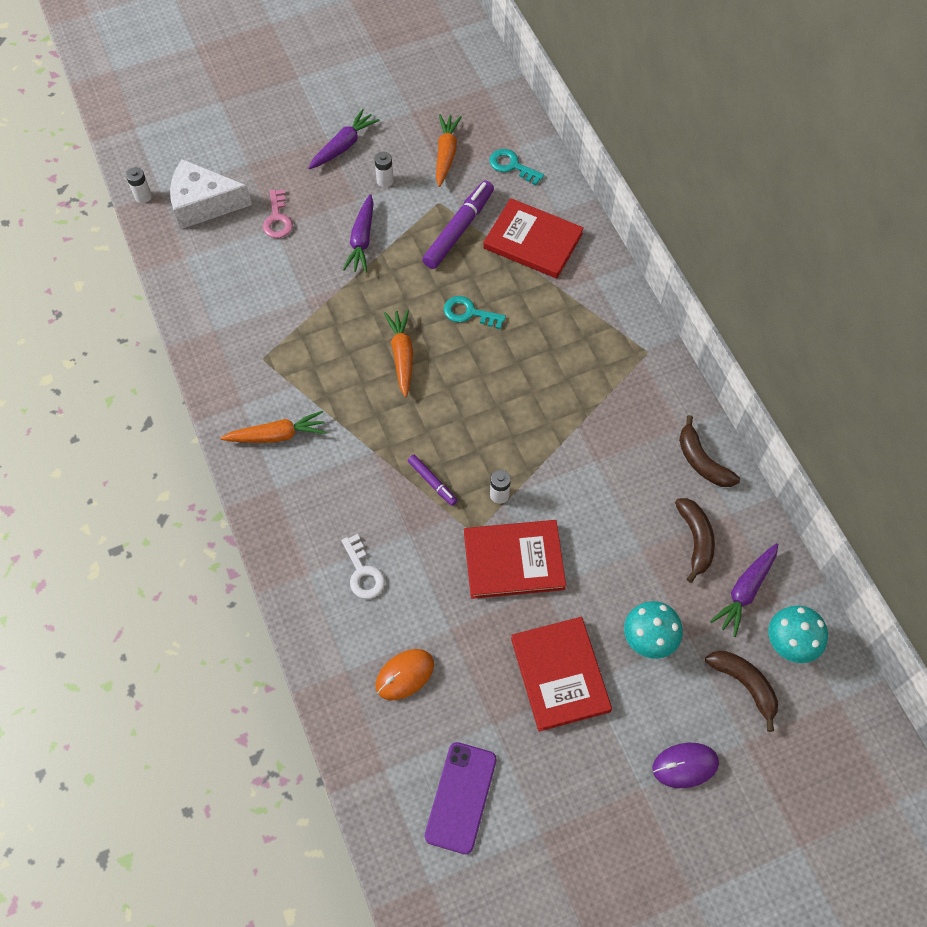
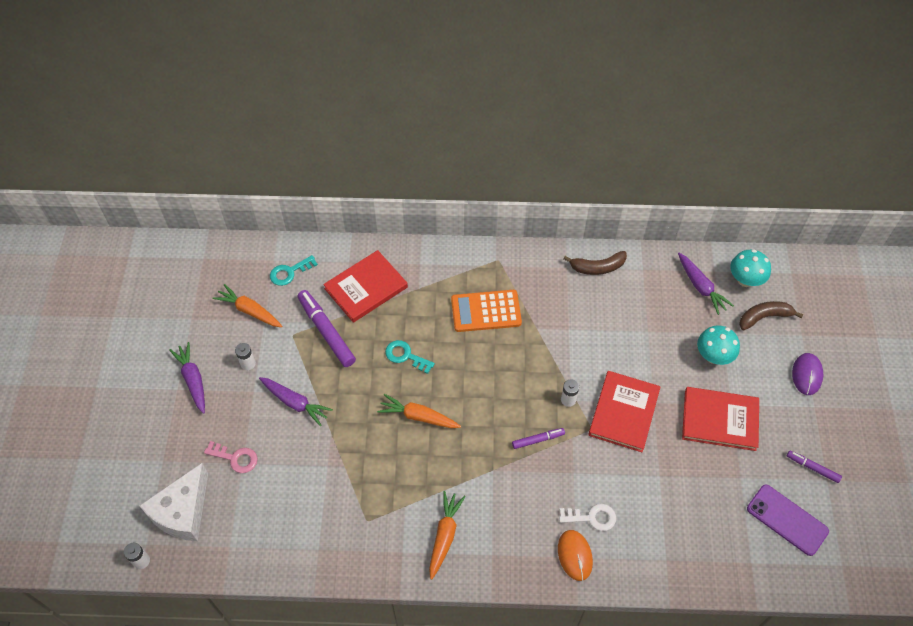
camera: 65 degrees left, 5 degrees down
orange mouse [375,649,434,700] -> orange mouse moved to [558,530,593,581]
turquoise key [444,296,506,329] -> turquoise key turned 75 degrees clockwise [385,340,435,374]
brown banana [675,498,715,583] -> none
none -> orange calculator [451,290,522,332]
none -> purple marker [787,450,842,483]

